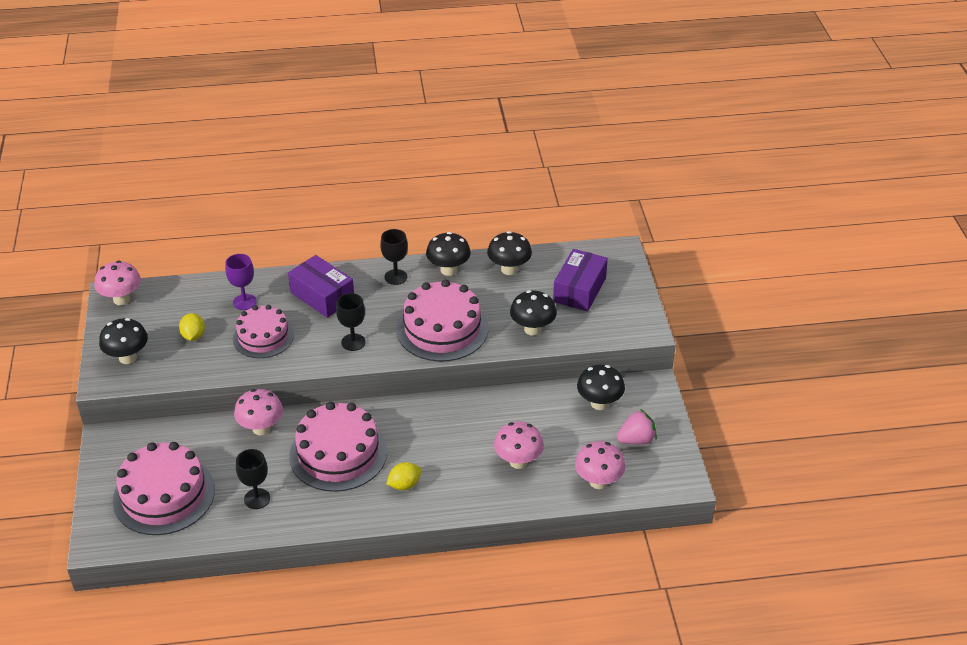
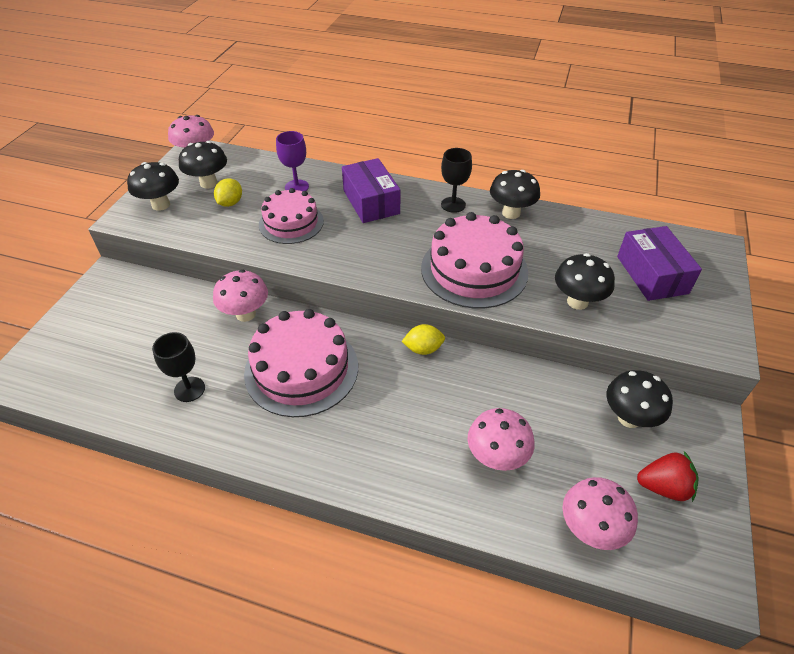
camera: 25 degrees right, 5 degrees up
pink cake [113,442,215,535] -> none
black goblet [336,293,366,351] -> none
yellow lemon [386,462,421,490] -> yellow lemon moved to [401,324,445,355]
black mushroom [487,231,532,275] -> black mushroom moved to [179,141,227,189]
purple box [553,249,608,311] -> purple box turned 60 degrees counterclockwise [617,226,702,301]
pink strawberry [617,409,657,444] -> red strawberry [637,451,698,502]

